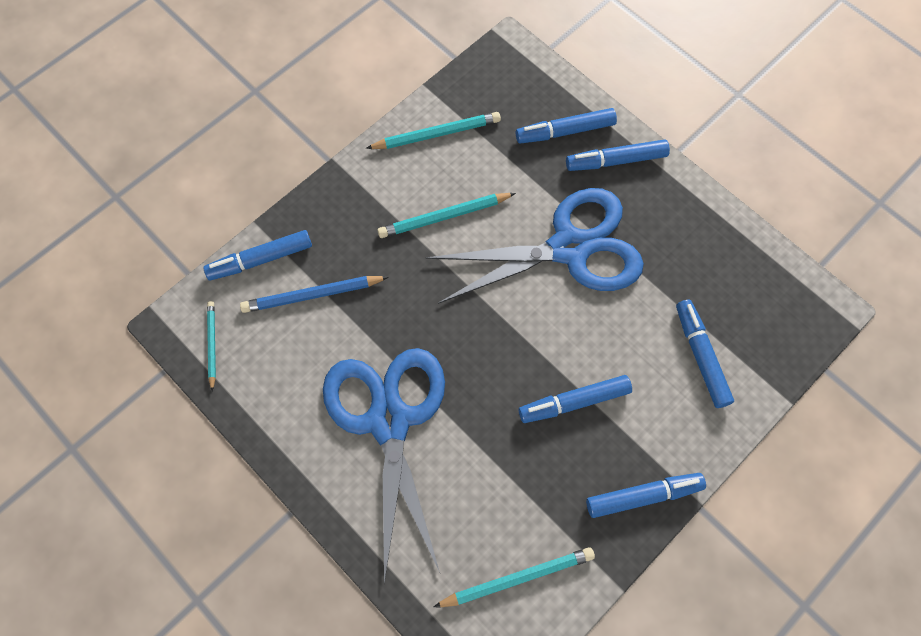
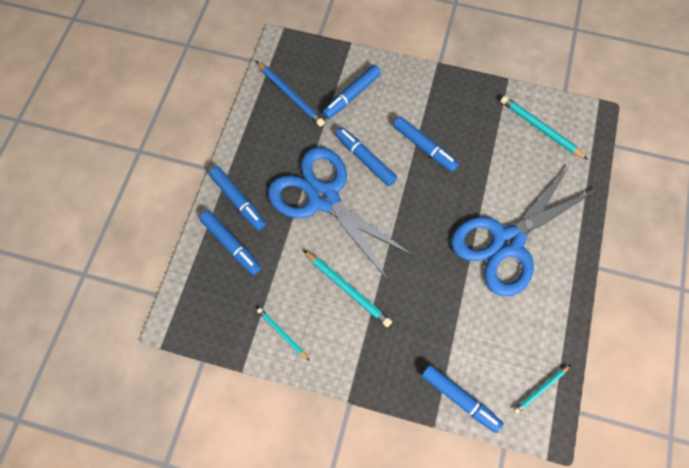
camera: 120 degrees left, 0 degrees up
blue pencil [240,276,389,313] -> blue pencil moved to [256,61,325,127]
turquoise pencil [366,112,501,149] -> turquoise pencil [257,308,309,361], size x0.62
blue marker [586,473,706,518] -> blue marker moved to [335,127,397,186]

